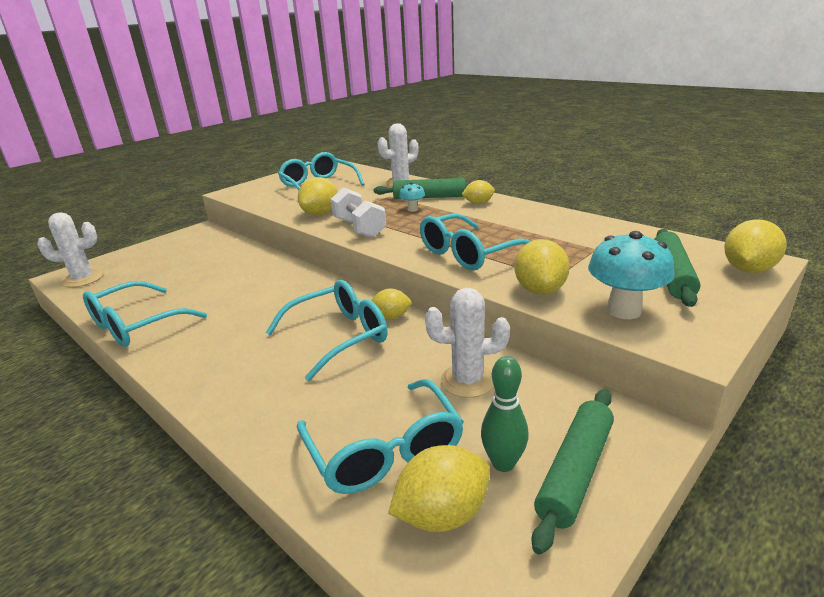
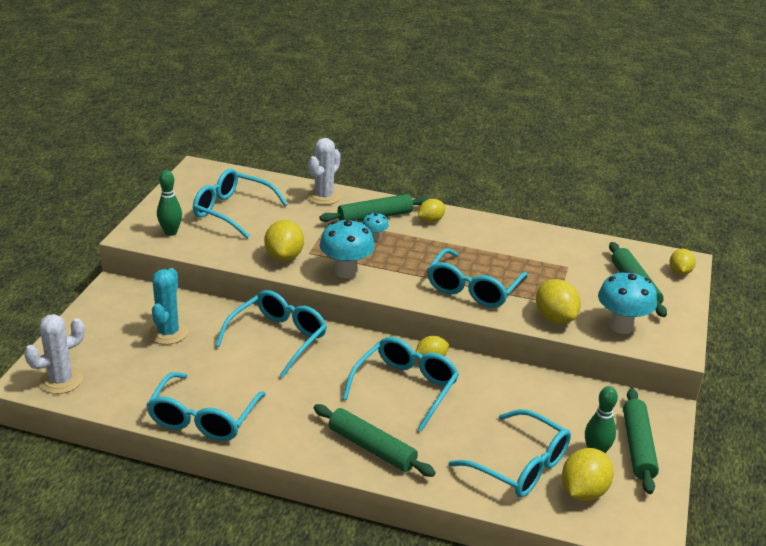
camera: 30 degrees left, 5 degrees up
white dumbbell [331,188,386,238] -> turquoise mushroom [320,219,375,279]
white cactus [425,288,510,398] -> none
yellow lemon [724,219,787,273] -> yellow lemon [670,249,696,275], size x0.64
none -> turquoise cactus [148,268,188,345]
none -> green bowling pin [157,170,182,236]
none -> turquoise glasses [215,290,327,377]
none -> green rolling pin [313,404,436,477]

